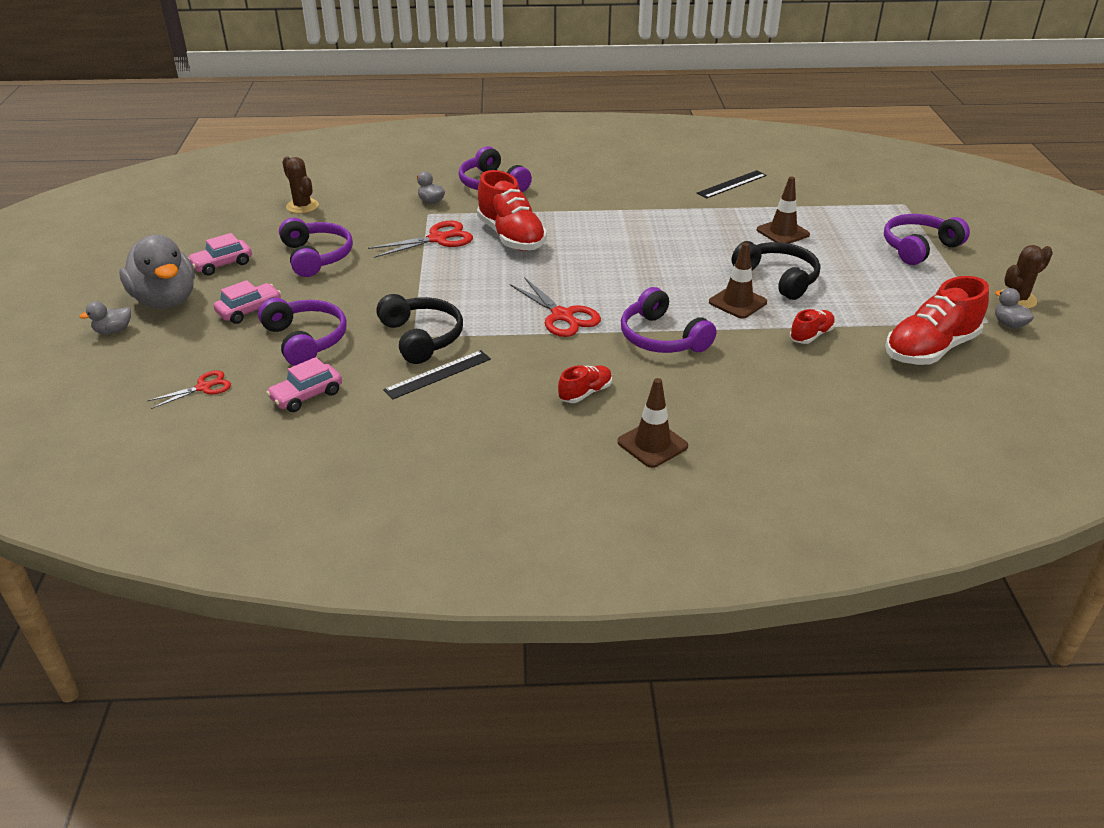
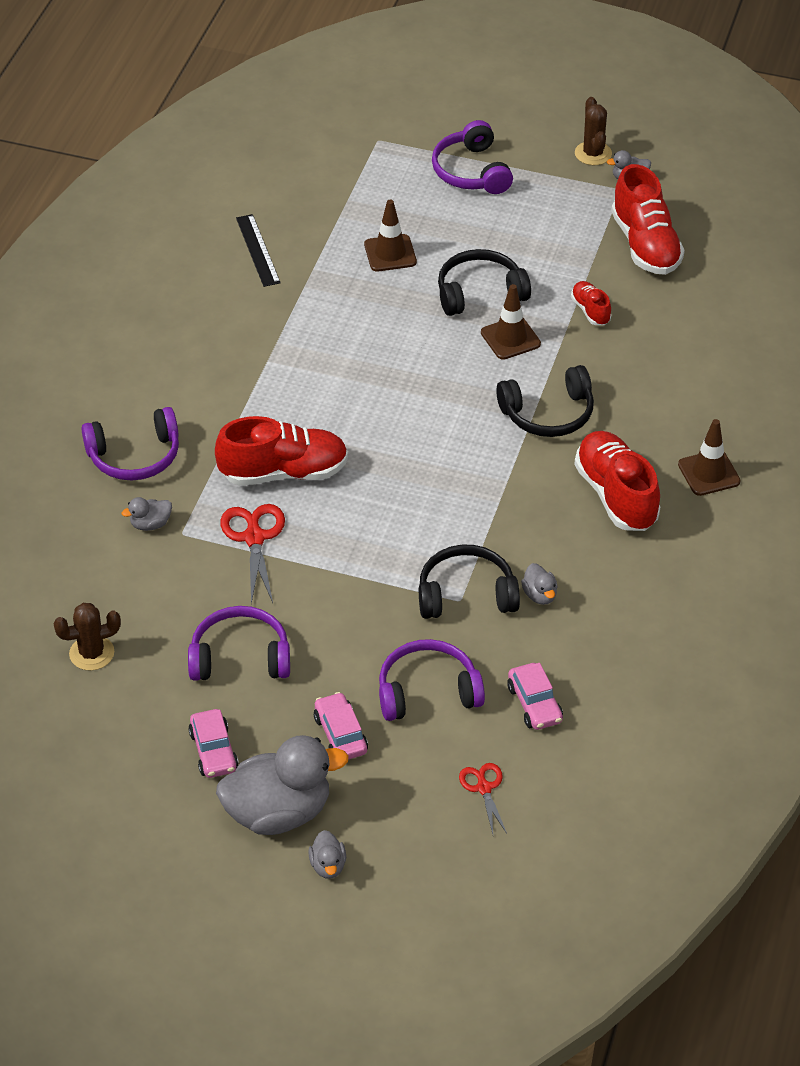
camera: 70 degrees left, 10 degrees up
black ruler [383,350,491,400] -> grey duck [521,563,558,605]
red scissors [510,277,601,337] -> none
red shoe [558,365,612,403] -> red shoe [574,431,660,531], size x2.00
purple headphones [621,287,716,353] -> black headphones [496,365,594,437]

